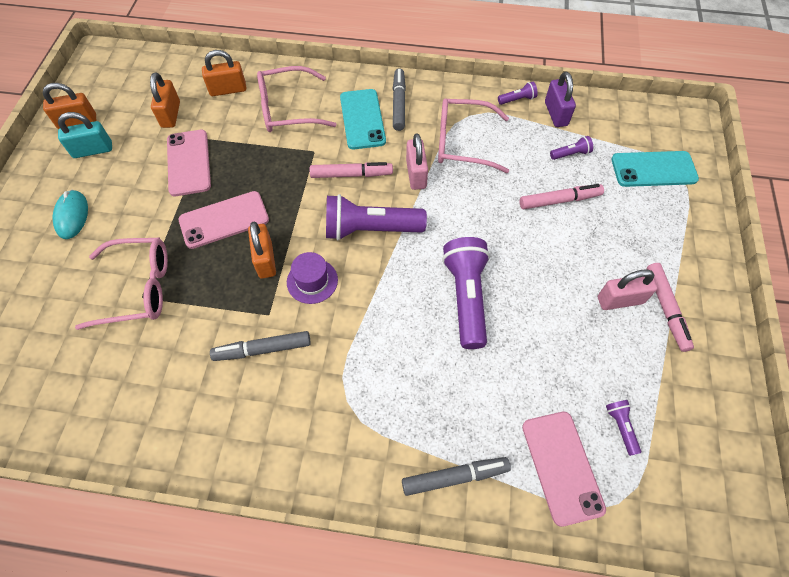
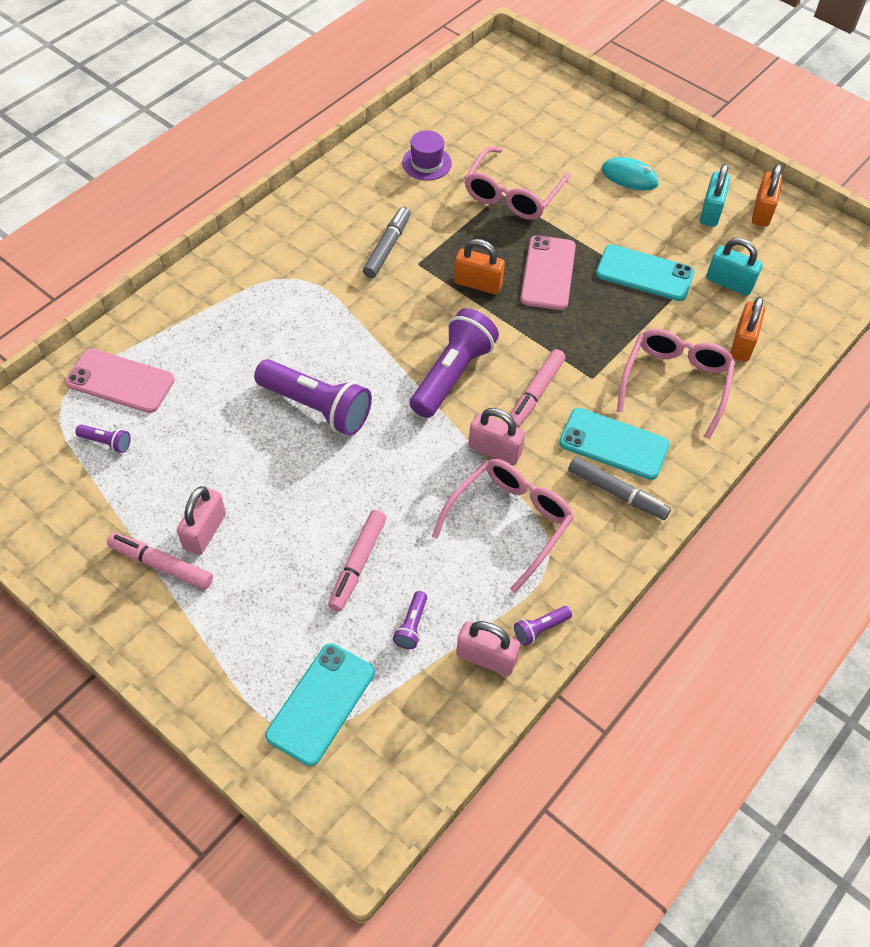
camera: 120 degrees right, 5 degrees down
orange padlock [150,72,180,128] -> turquoise padlock [706,238,763,296]
pink phone [167,130,211,196] -> turquoise phone [596,244,694,301]
purple hat [287,252,338,304] -> purple hat moved to [402,130,452,180]
grey marker [402,457,511,496] -> none
purple flashlight [498,82,538,105] -> purple flashlight turned 45 degrees clockwise [514,606,572,646]
purple padlock [545,72,576,127] -> pink padlock [456,621,520,676]

